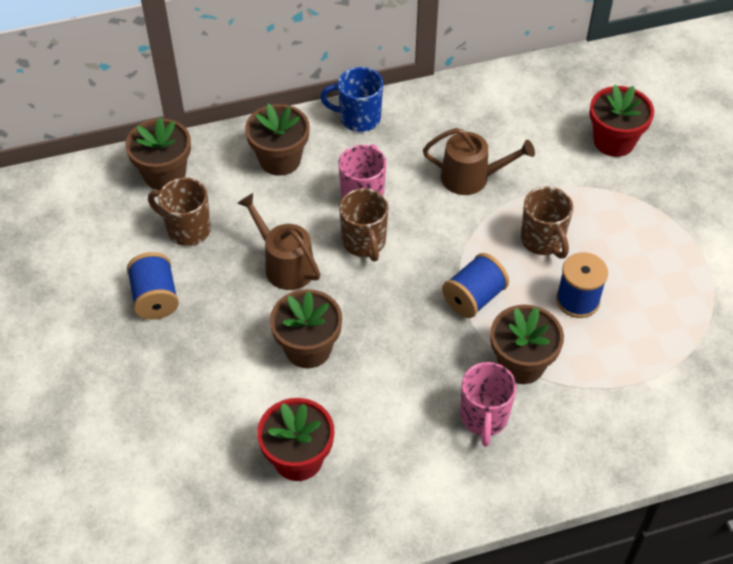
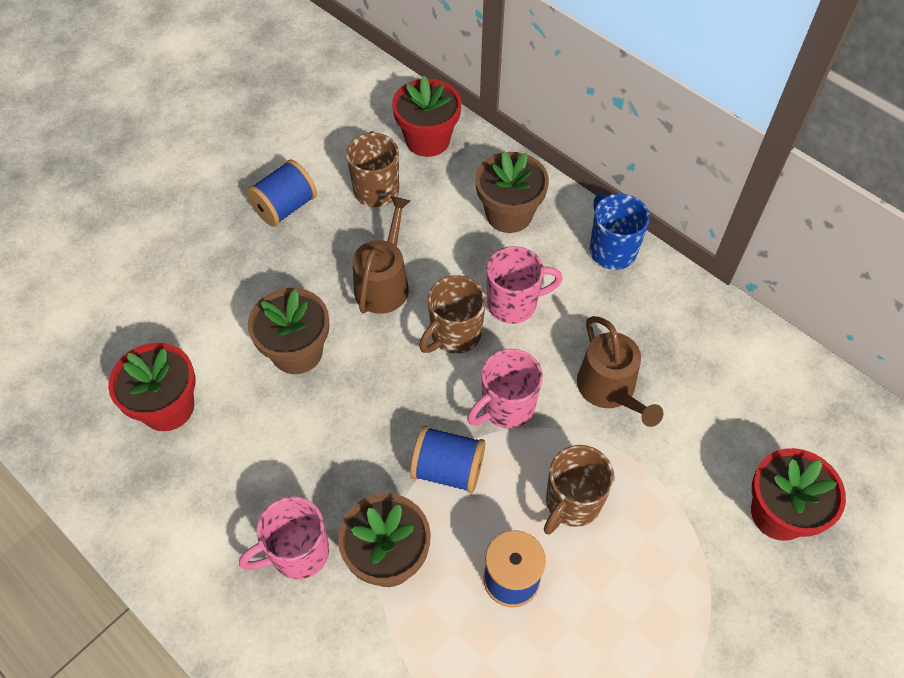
camera: 60 degrees right, 5 degrees up
brown flower pot [125,118,191,190] -> red flower pot [392,76,461,157]
none -> pink mug [467,349,543,429]

